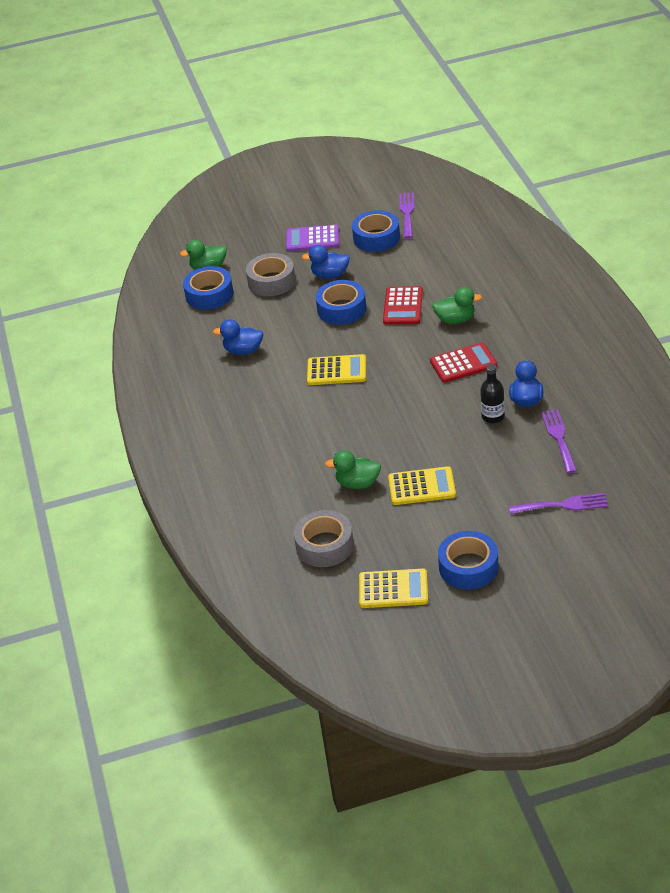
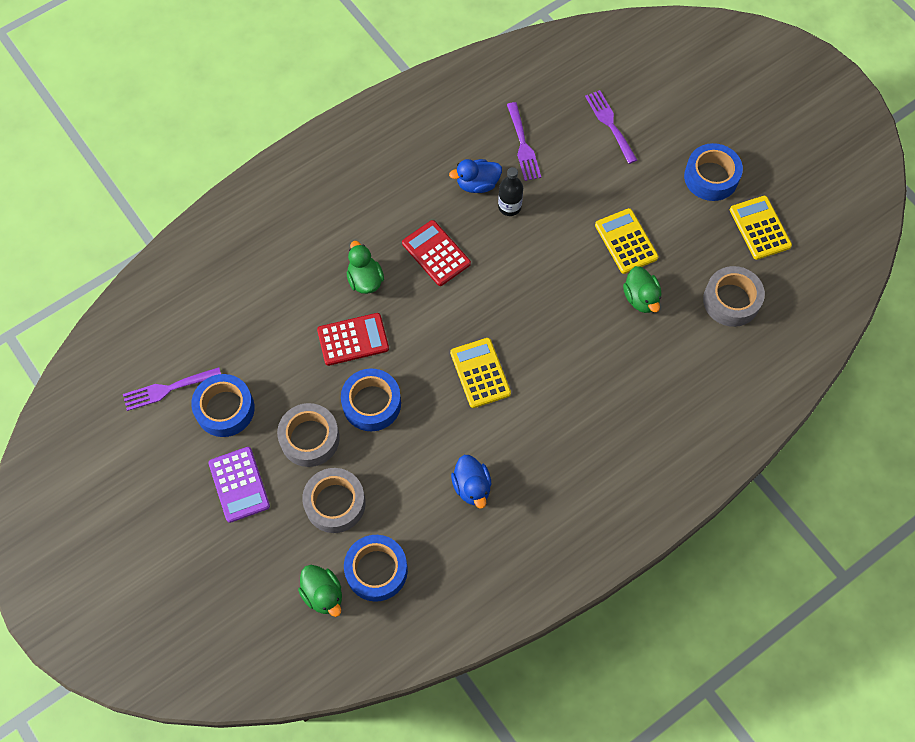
camera: 115 degrees left, 25 degrees up
blue duck [302,245,350,279] -> grey tape [277,403,340,467]
purple fork [541,409,577,473] -> purple fork turned 75 degrees counterclockwise [507,102,541,181]

